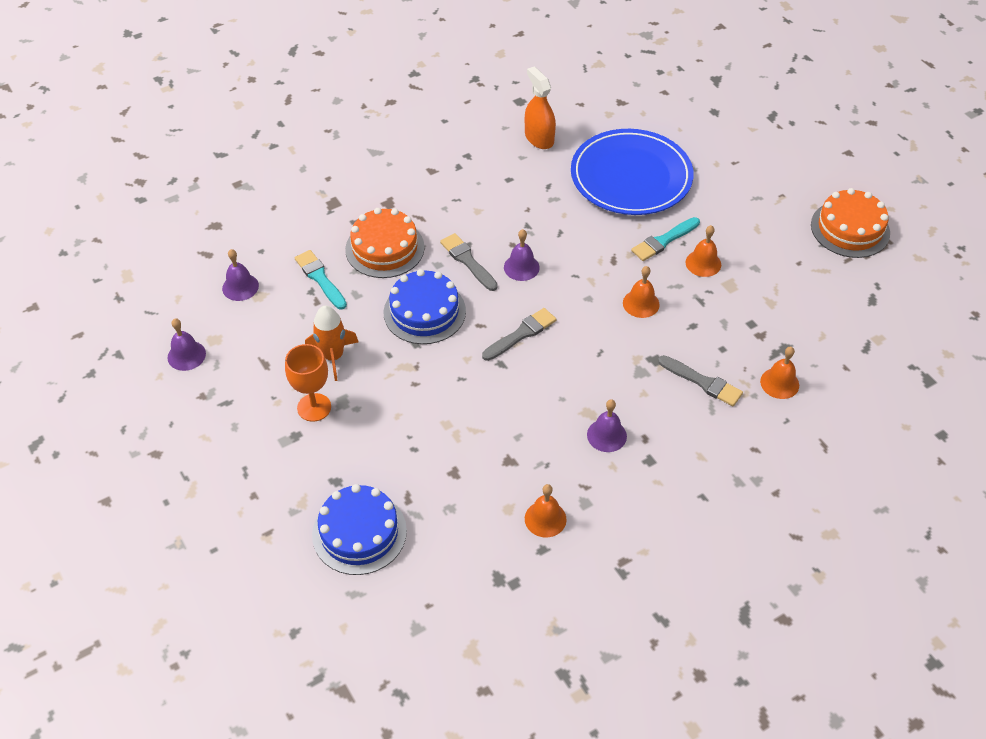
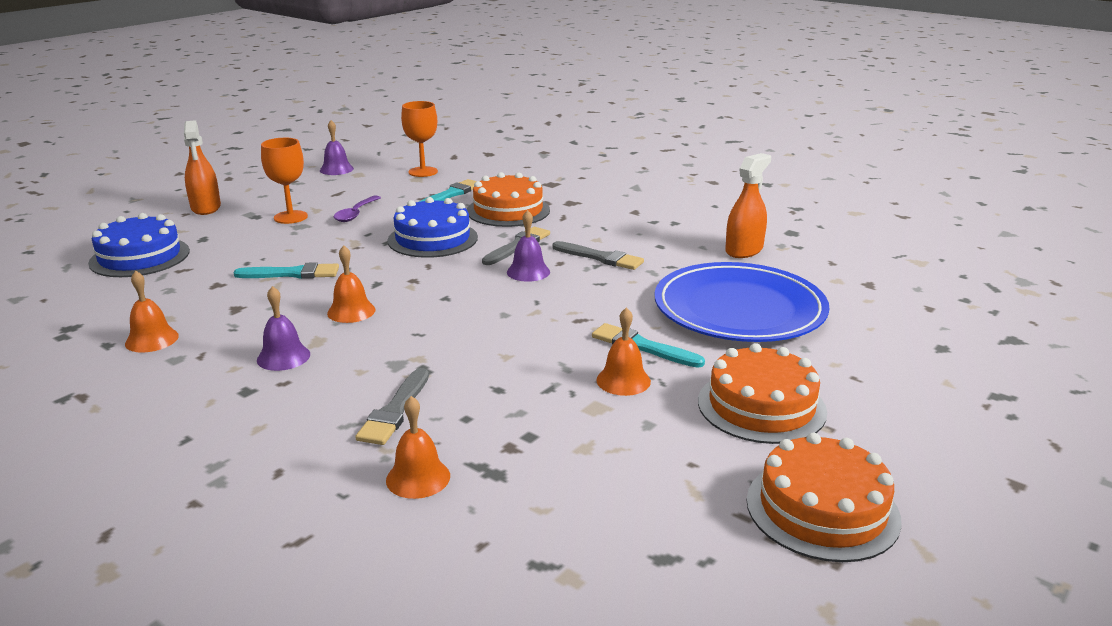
camera: 70 degrees right, 25 degrees down
purple bell [222,249,259,301] -> orange goblet [401,101,438,177]
orange rocket [305,306,359,381] -> purple spoon [333,195,381,222]
grey brush [482,308,556,361] -> grey brush moved to [552,241,644,270]
orange bell [623,266,660,318] -> orange bell moved to [327,245,375,323]
none -> orange spray bottle [184,120,221,215]
none -> turquoise brush [233,262,339,279]
none -> orange cake [698,343,827,444]

